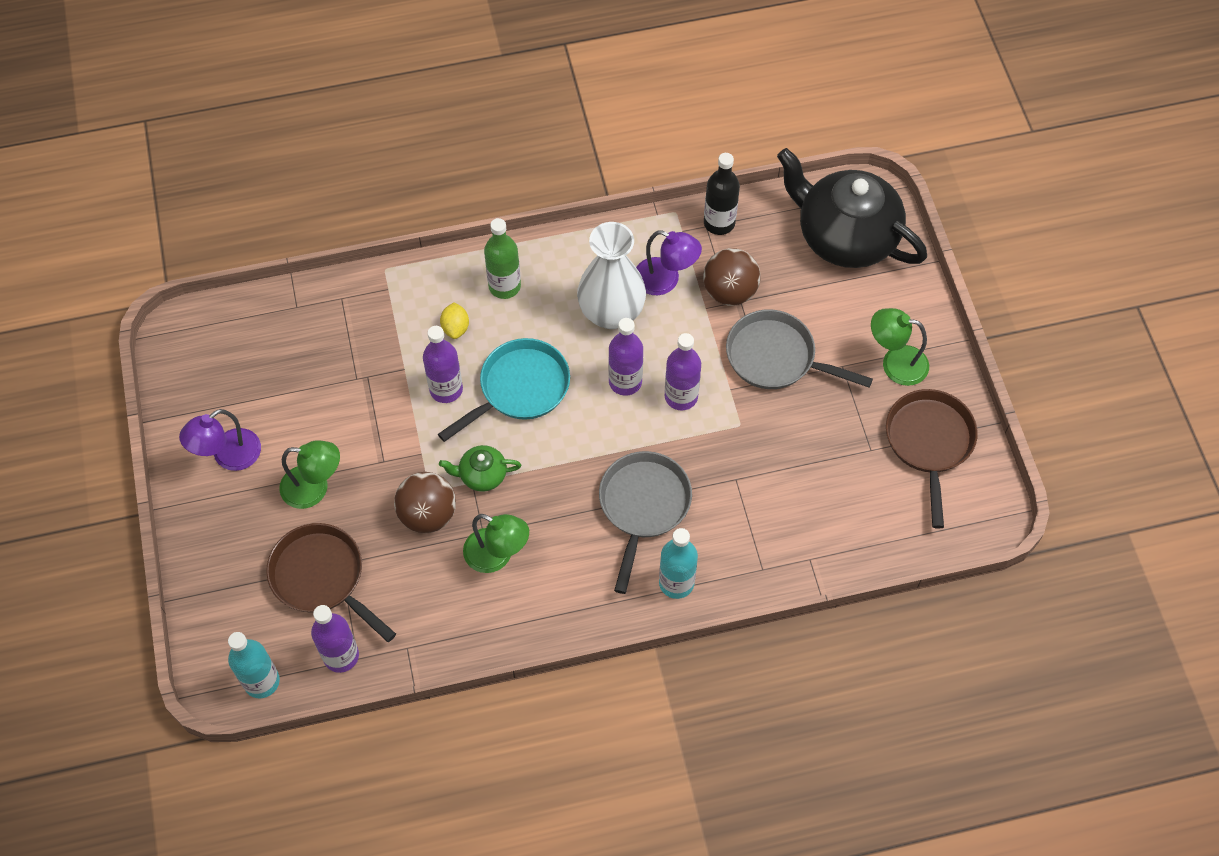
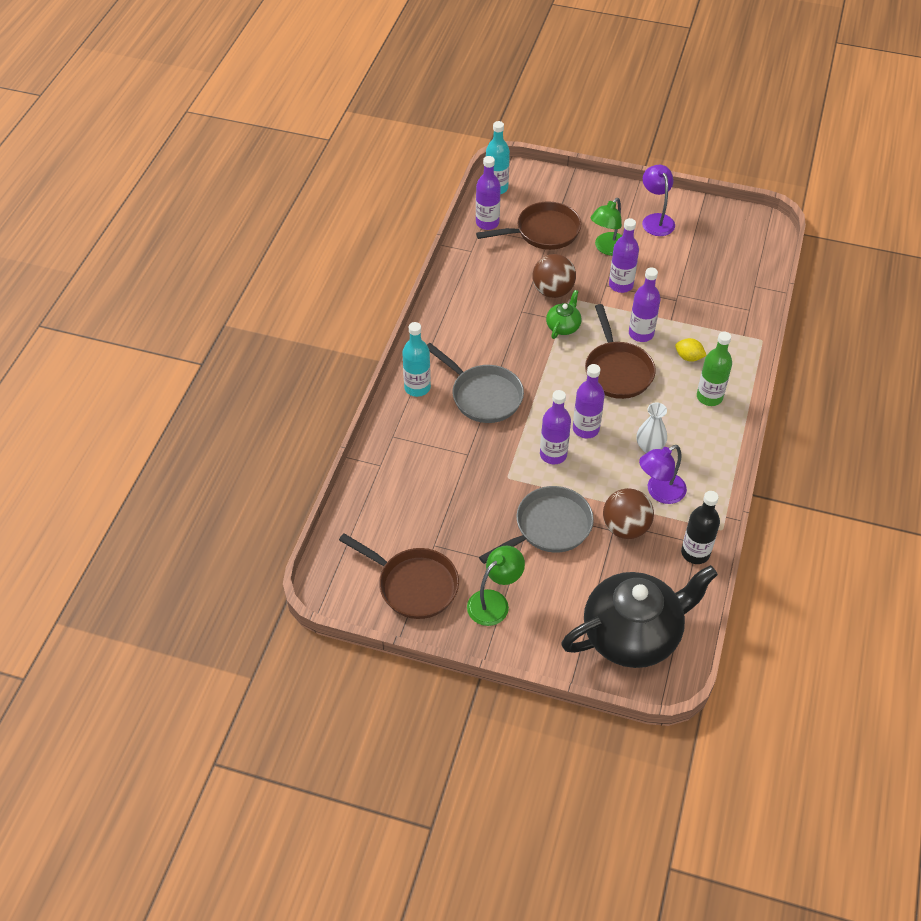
camera: 120 degrees right, 10 degrees down
turquoise pan [438,338,570,442] -> brown pan [585,304,656,399]
green lamp [463,514,529,573] -> none
white vase [577,222,646,329] -> white vase [637,402,667,453], size x0.54
none -> purple bottle [609,218,639,293]

